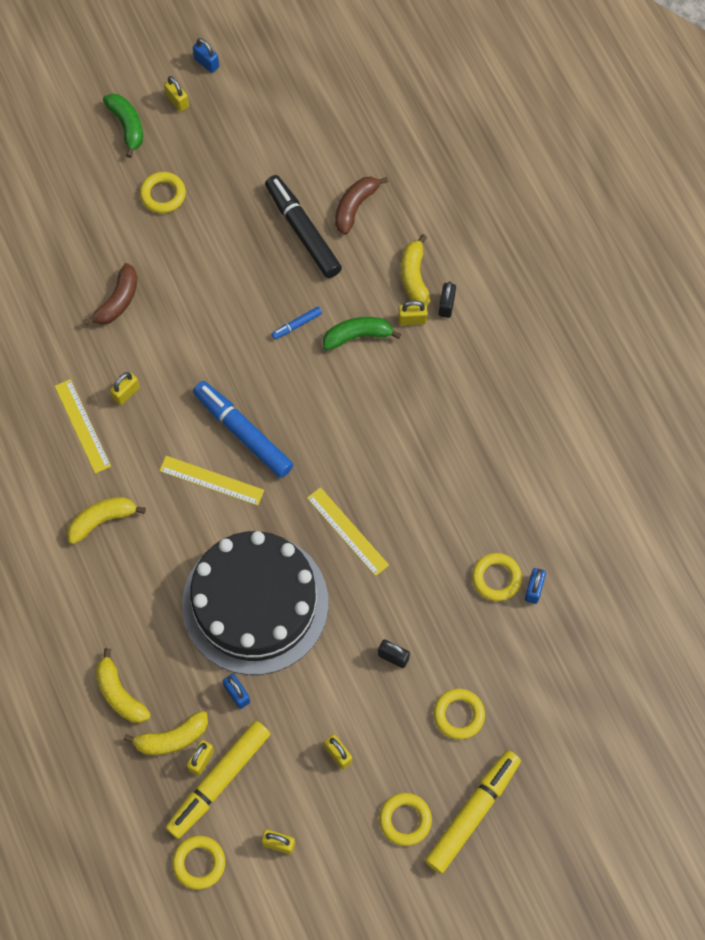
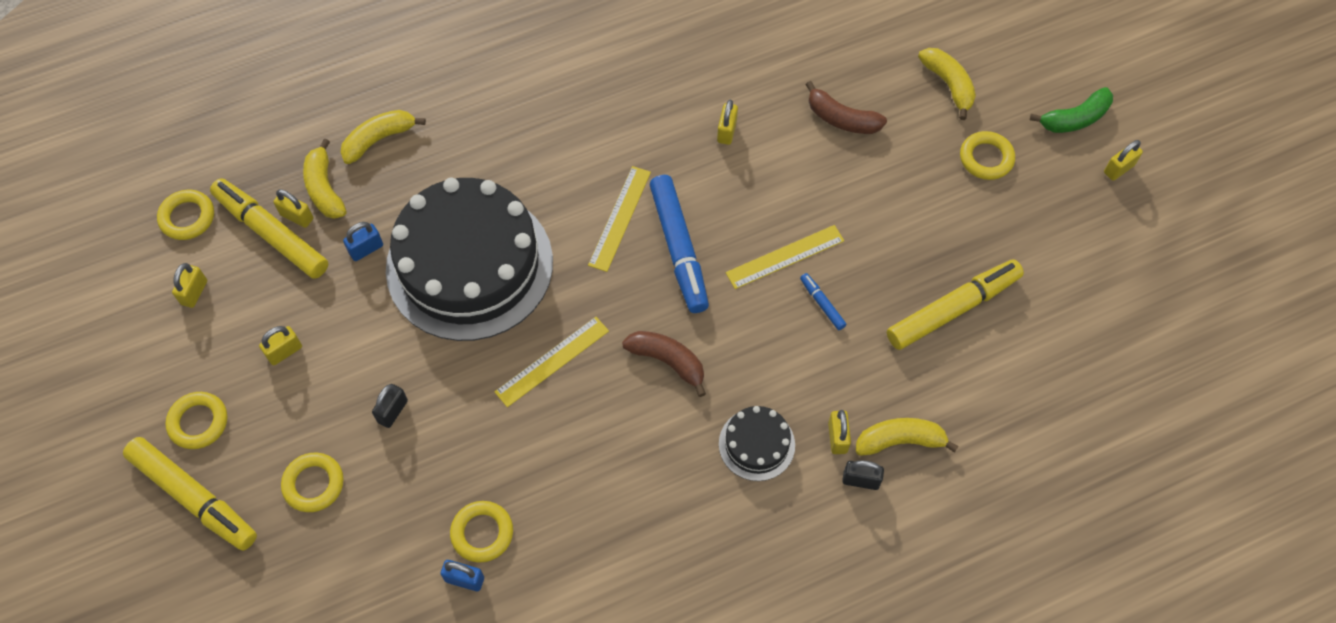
camera: 90 degrees right, 5 degrees down
yellow ruler [55,379,111,474] -> yellow ruler moved to [726,225,844,289]
yellow banana [67,497,146,544] -> yellow banana moved to [918,48,976,120]
yellow padlock [110,372,140,405] -> yellow padlock turned 60 degrees clockwise [717,100,738,145]
blue padlock [193,38,219,73] -> none
blue marker [193,381,294,478] -> blue marker turned 120 degrees clockwise [650,175,709,313]
black marker [265,175,342,278] -> yellow marker [887,260,1024,350]
green banana [323,317,401,350] -> none
brown banana [335,177,388,235] -> brown banana moved to [622,331,706,397]
none -> black cake [719,406,795,481]

